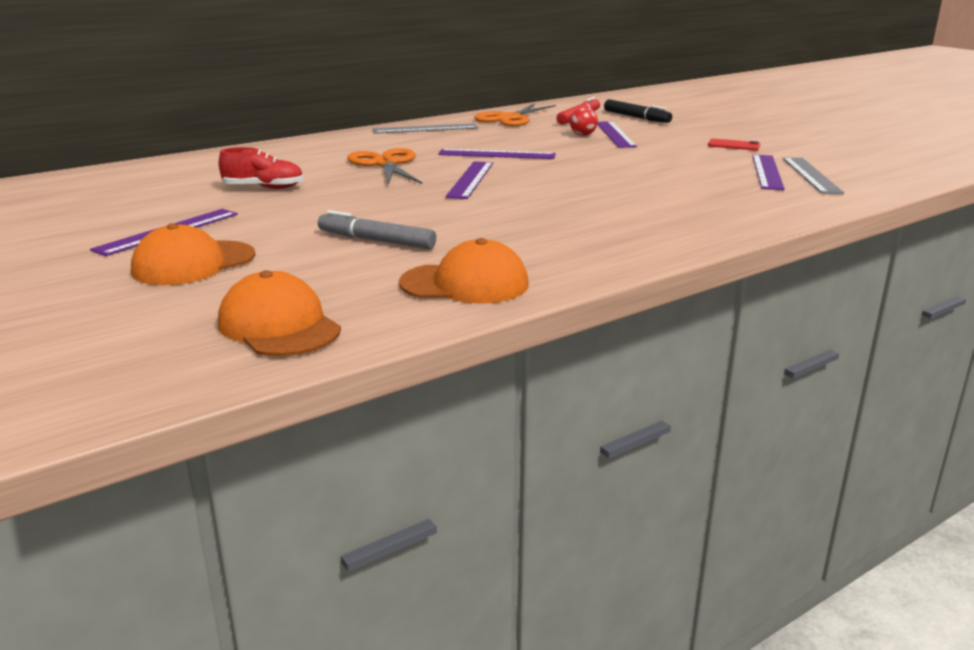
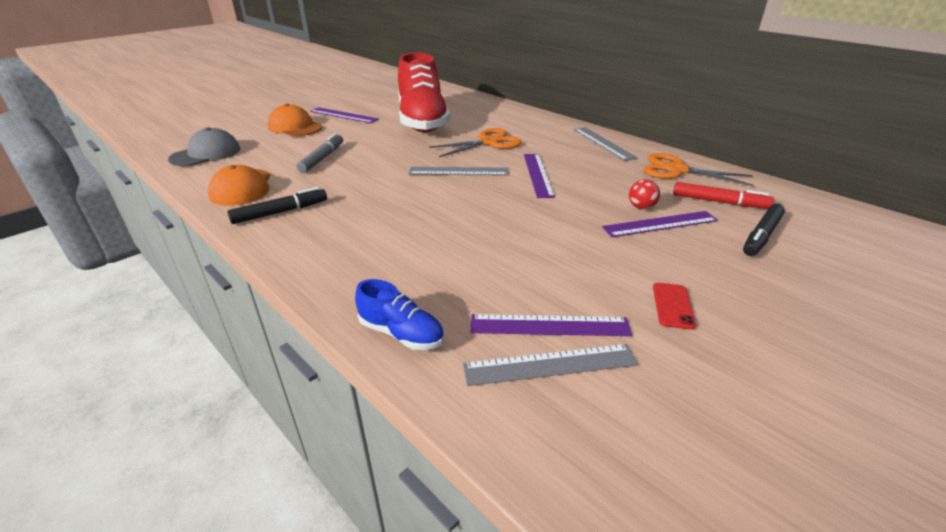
camera: 80 degrees right, 10 degrees up
orange cap [218,270,341,356] -> grey cap [168,127,240,166]
red shoe [219,147,304,189] -> red shoe [398,52,450,132], size x2.34
purple ruler [445,161,493,199] -> grey ruler [409,167,508,176]
none -> black marker [227,187,327,224]
none -> blue shoe [355,279,444,350]

